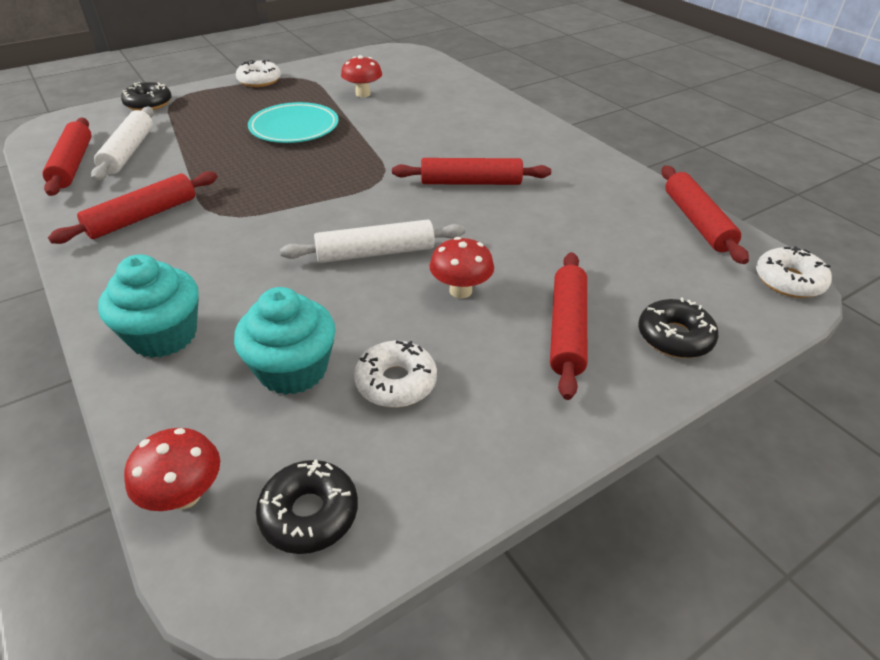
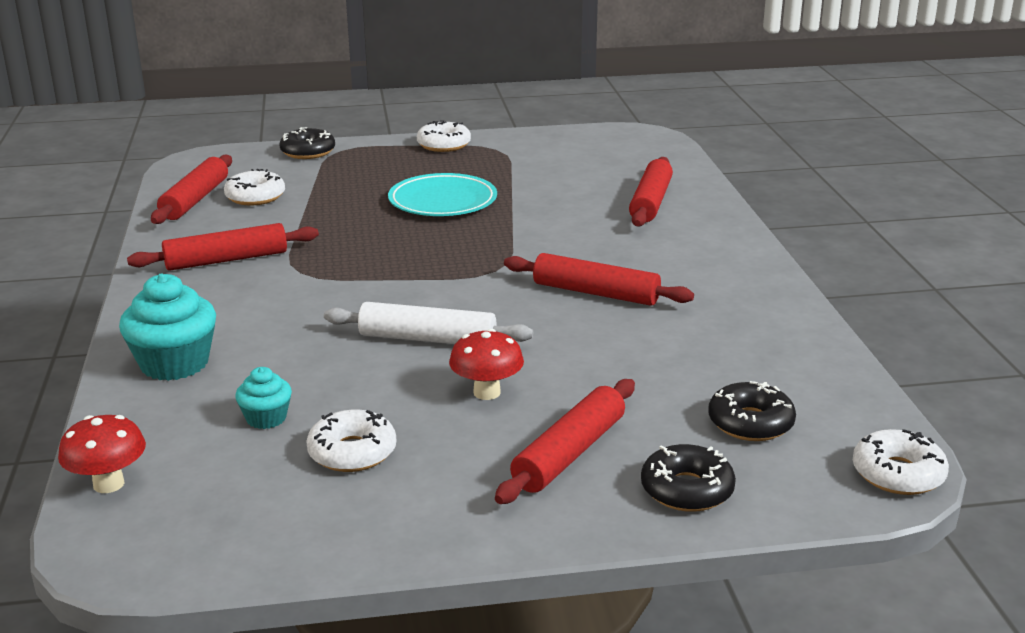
camera: 25 degrees right, 15 degrees down
white rolling pin [91,107,154,181] -> white donut [224,169,285,205]
turquoise cupcake [234,287,336,395] -> turquoise cupcake [235,367,292,429], size x0.55
black donut [256,459,358,554] -> black donut moved to [708,381,796,441]
red mushroom [341,55,382,97] -> none
red rolling pin [661,166,749,264] -> red rolling pin moved to [629,157,673,227]

